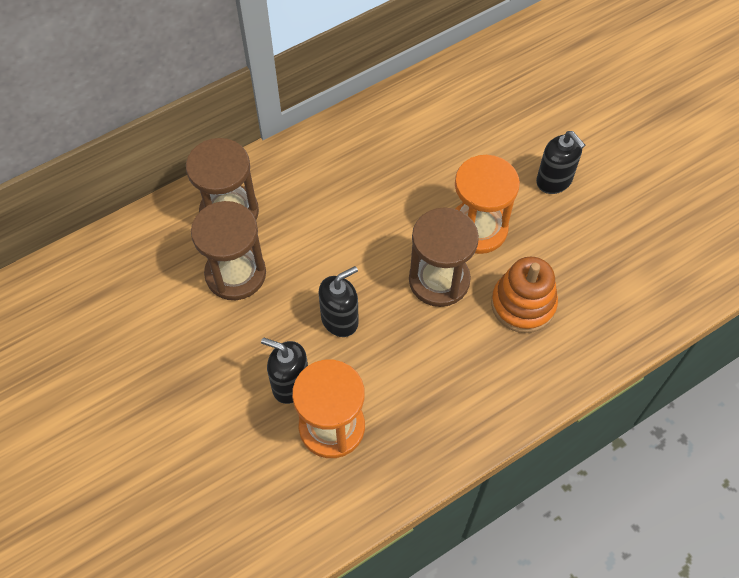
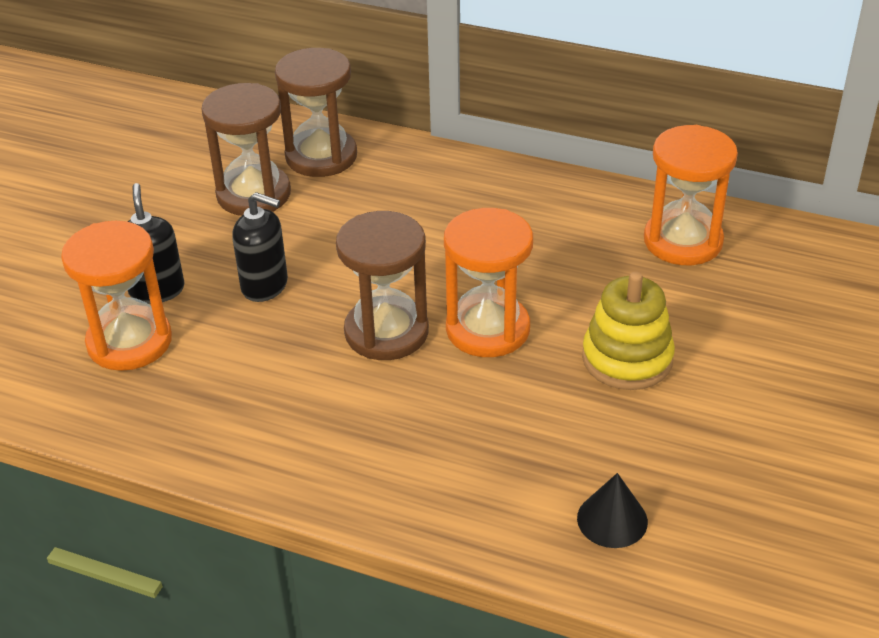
camera: 55 degrees right, 20 degrees down
orange stacking toy [491,256,558,333] -> none
black soap dispenser [536,131,585,194] -> yellow stacking toy [582,271,675,390]
none -> black cone [577,473,648,548]
none -> orange hourglass [644,125,738,265]

